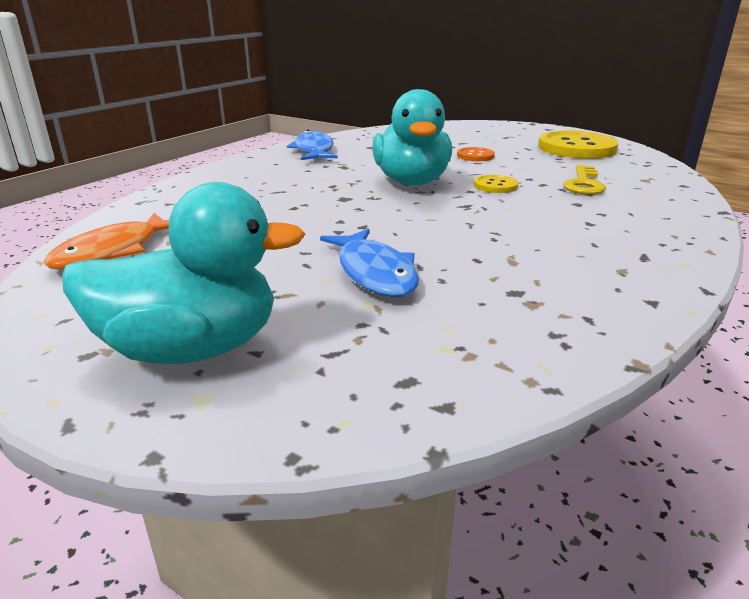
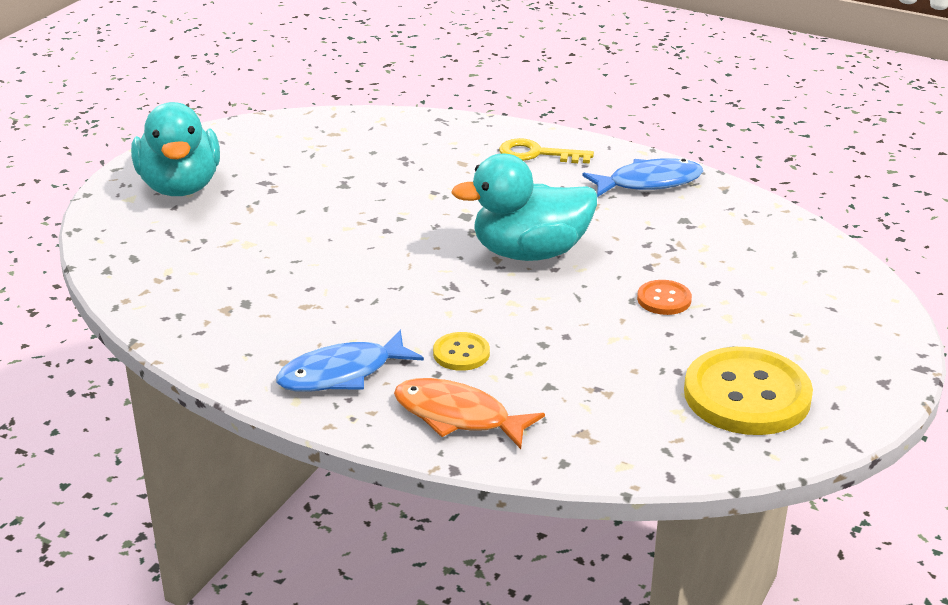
camera: 85 degrees right, 5 degrees up
orange fish [43,213,169,270] -> orange fish moved to [394,378,545,449]
blue fish [320,229,419,297] -> blue fish moved to [276,330,424,392]
yellow button [474,175,518,193] -> yellow button moved to [433,332,490,371]
yellow key [563,165,606,195] -> yellow key moved to [499,138,594,164]

